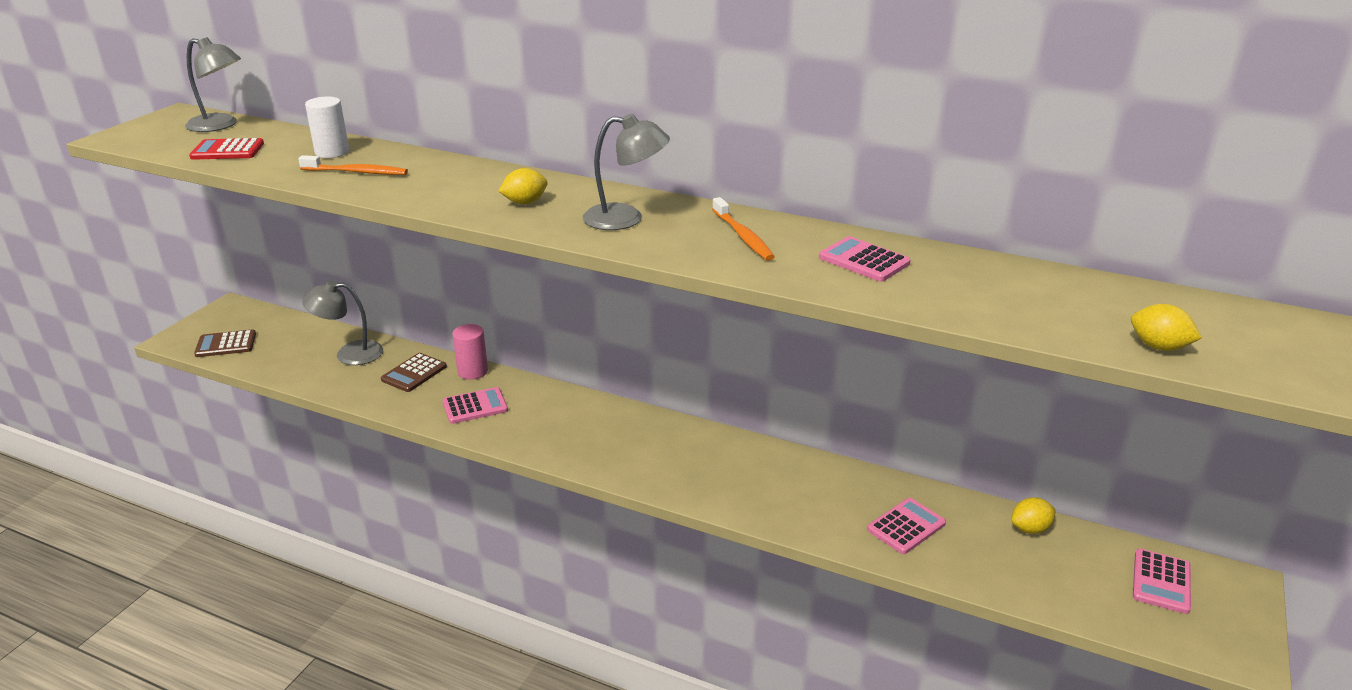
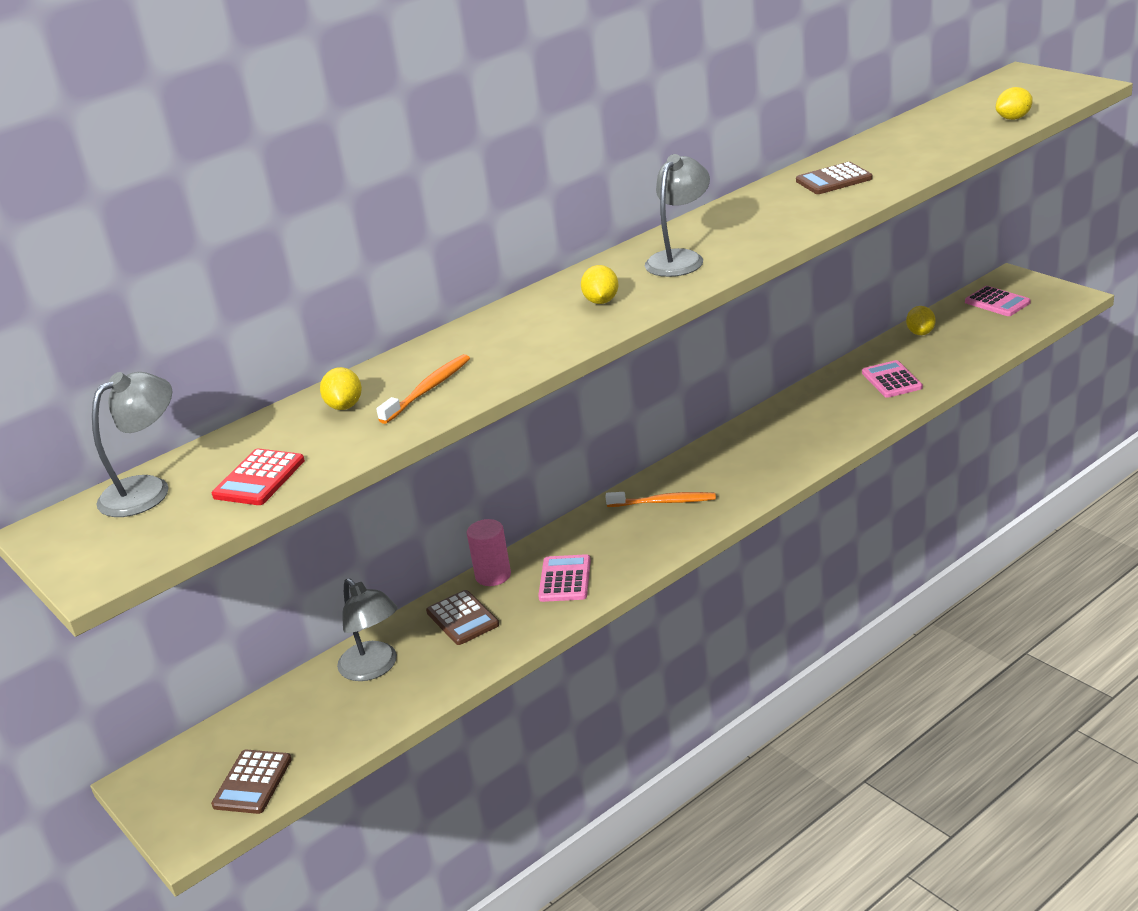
camera: 60 degrees left, 0 degrees up
grey lamp [302,280,383,365] -> grey lamp turned 60 degrees counterclockwise [337,578,398,681]
white cylinder [305,97,349,158] -> yellow lemon [320,367,362,410]
orange toothbrush [712,197,775,261] -> orange toothbrush moved to [606,492,716,507]
pink calculator [819,236,910,282] -> brown calculator [796,162,872,194]

